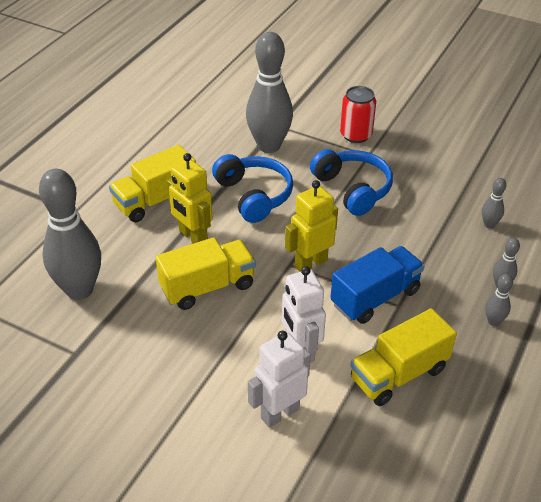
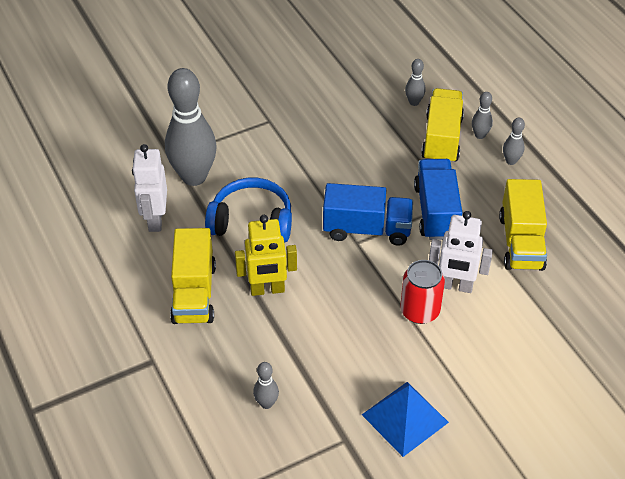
camera: 55 degrees left, 5 degrees up
grey bowling pin [39,169,101,300] -> grey bowling pin [253,362,279,409], size x0.43
yellow truck [156,237,256,310] -> yellow truck moved to [421,88,464,161]
white robot [248,331,311,428] -> white robot moved to [132,144,167,232]
yellow robot [285,180,338,272] -> blue truck [323,183,413,246]
blue headphones [310,149,393,216] -> none
red can [340,86,376,143] -> red can moved to [400,260,445,324]
none -> blue pyramid [362,382,449,457]

